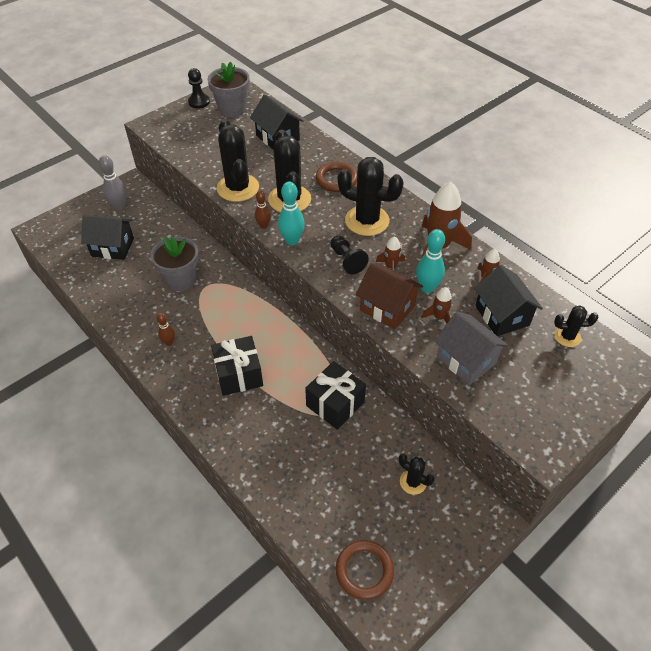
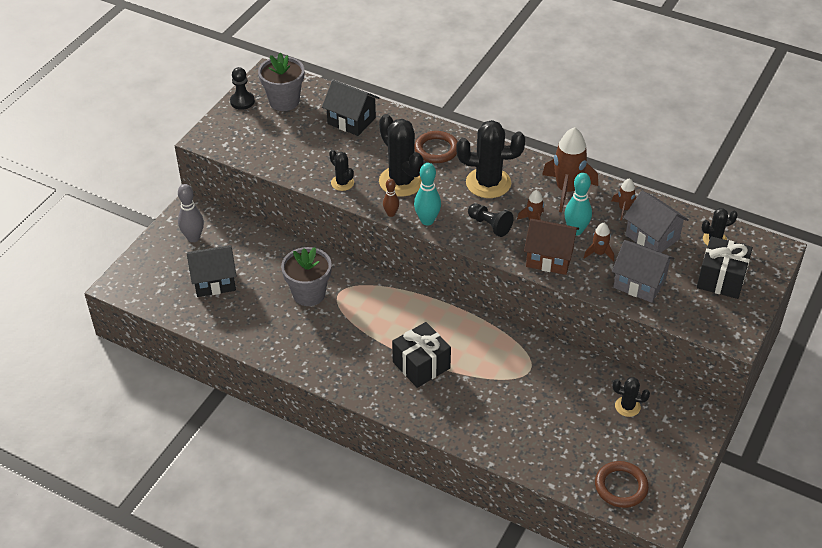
camera: 20 degrees left, 5 degrees down
brown bowling pin [157,313,175,346] -> none
black cactus [217,119,259,202] -> black cactus [329,150,354,191], size x0.51
black gift [305,361,366,430] -> black gift moved to [697,236,753,299]
black house [474,265,543,336] -> grey house [623,191,689,252]

